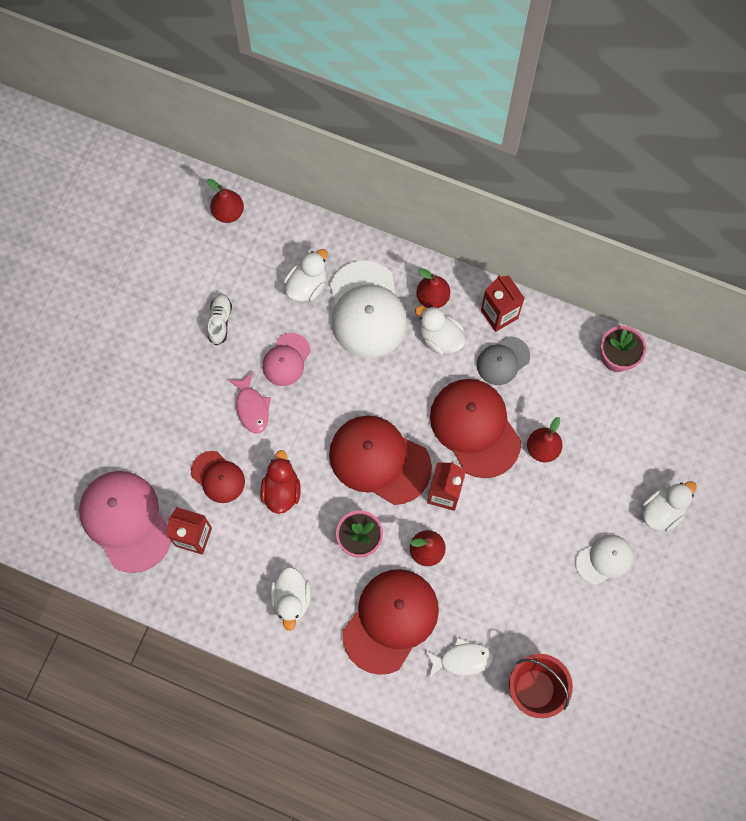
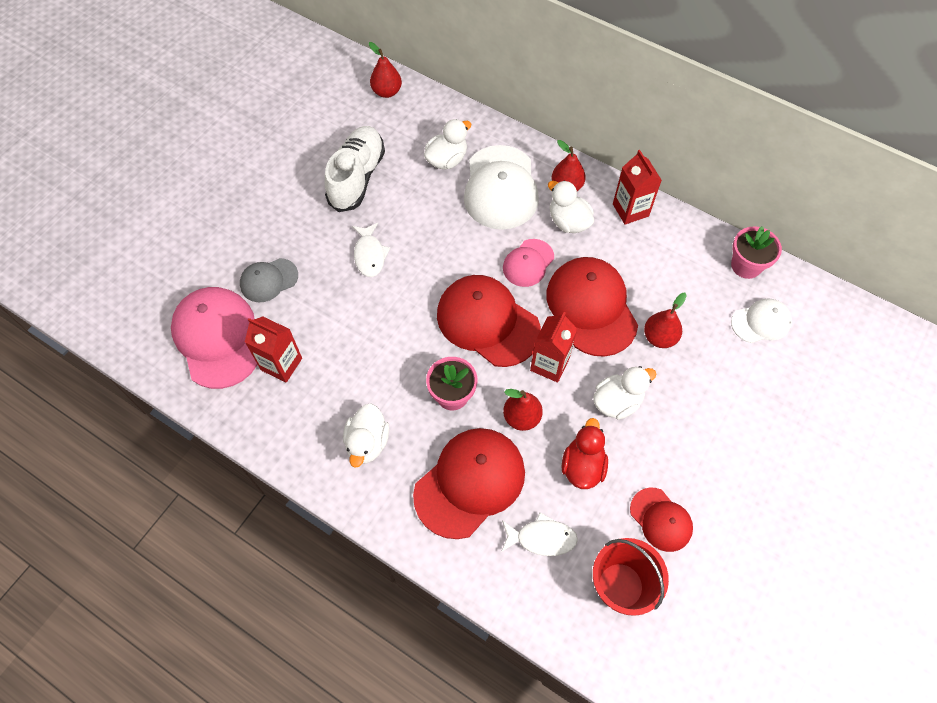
camera: 10 degrees right, 10 degrees down
red cap [191,451,245,503] -> red cap moved to [630,488,693,552]
white shoe [207,294,232,345] -> white shoe [325,126,385,212], size x1.97
pink fish [228,372,271,434] -> white fish [352,223,390,277]
red duck [260,450,301,514] -> red duck moved to [562,418,608,489]
pink cap [262,333,311,386] -> pink cap moved to [503,239,554,287]
grey cap [477,336,530,385] -> grey cap moved to [240,258,298,302]
white cap [575,535,633,585] -> white cap moved to [731,299,792,343]
white duck [642,481,697,532] -> white duck moved to [593,366,657,420]

